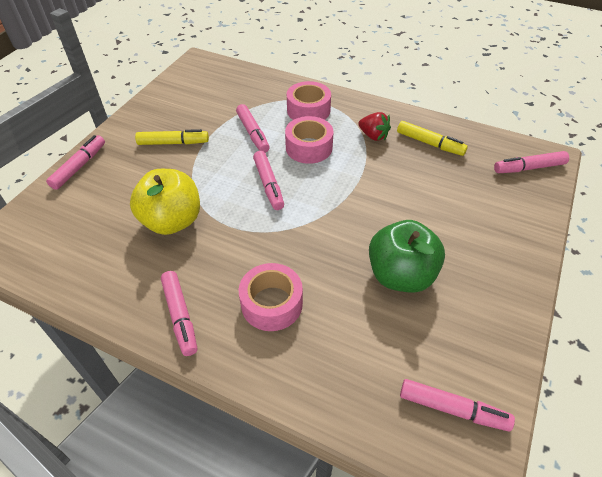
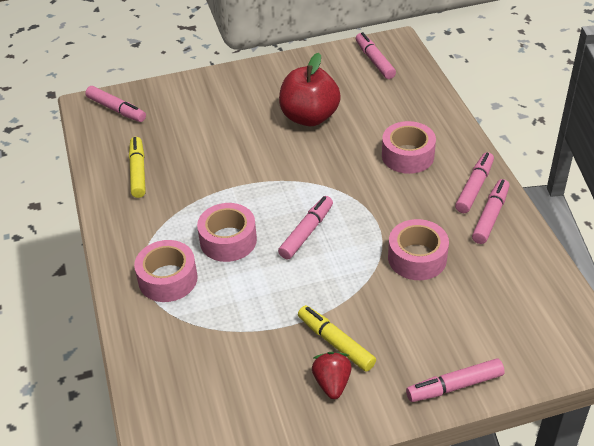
camera: 130 degrees left, 5 degrees down
yellow apple [130,169,200,235] -> pink tape [388,219,449,280]
pink marker [236,104,270,153] -> pink marker moved to [472,179,509,244]
red strawberry [358,112,391,141] -> red strawberry moved to [312,352,352,399]
green apple [369,220,445,293] -> red apple [279,53,341,126]

